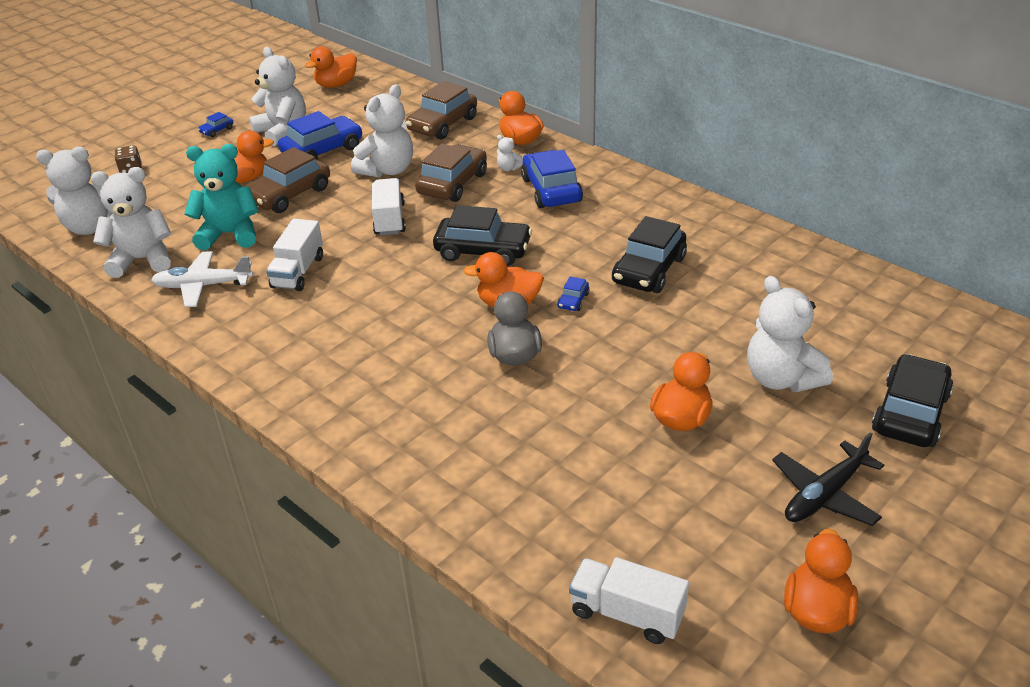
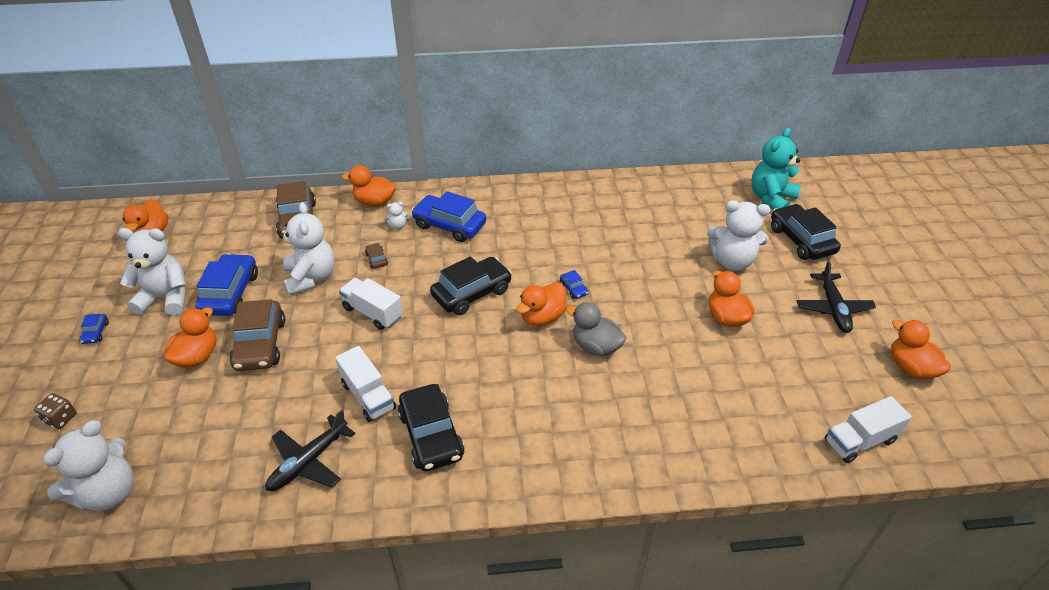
camera: 50 degrees left, 5 degrees up
white teddy bear [91,167,171,278] -> none
white plane [151,251,253,307] -> black plane [265,410,355,491]
turquoise teddy bear [184,144,259,250] -> turquoise teddy bear moved to [751,128,801,210]
brown car [415,144,487,202] -> brown car [365,243,388,269], size x0.44
black car [612,216,687,293] -> black car moved to [398,384,465,471]

